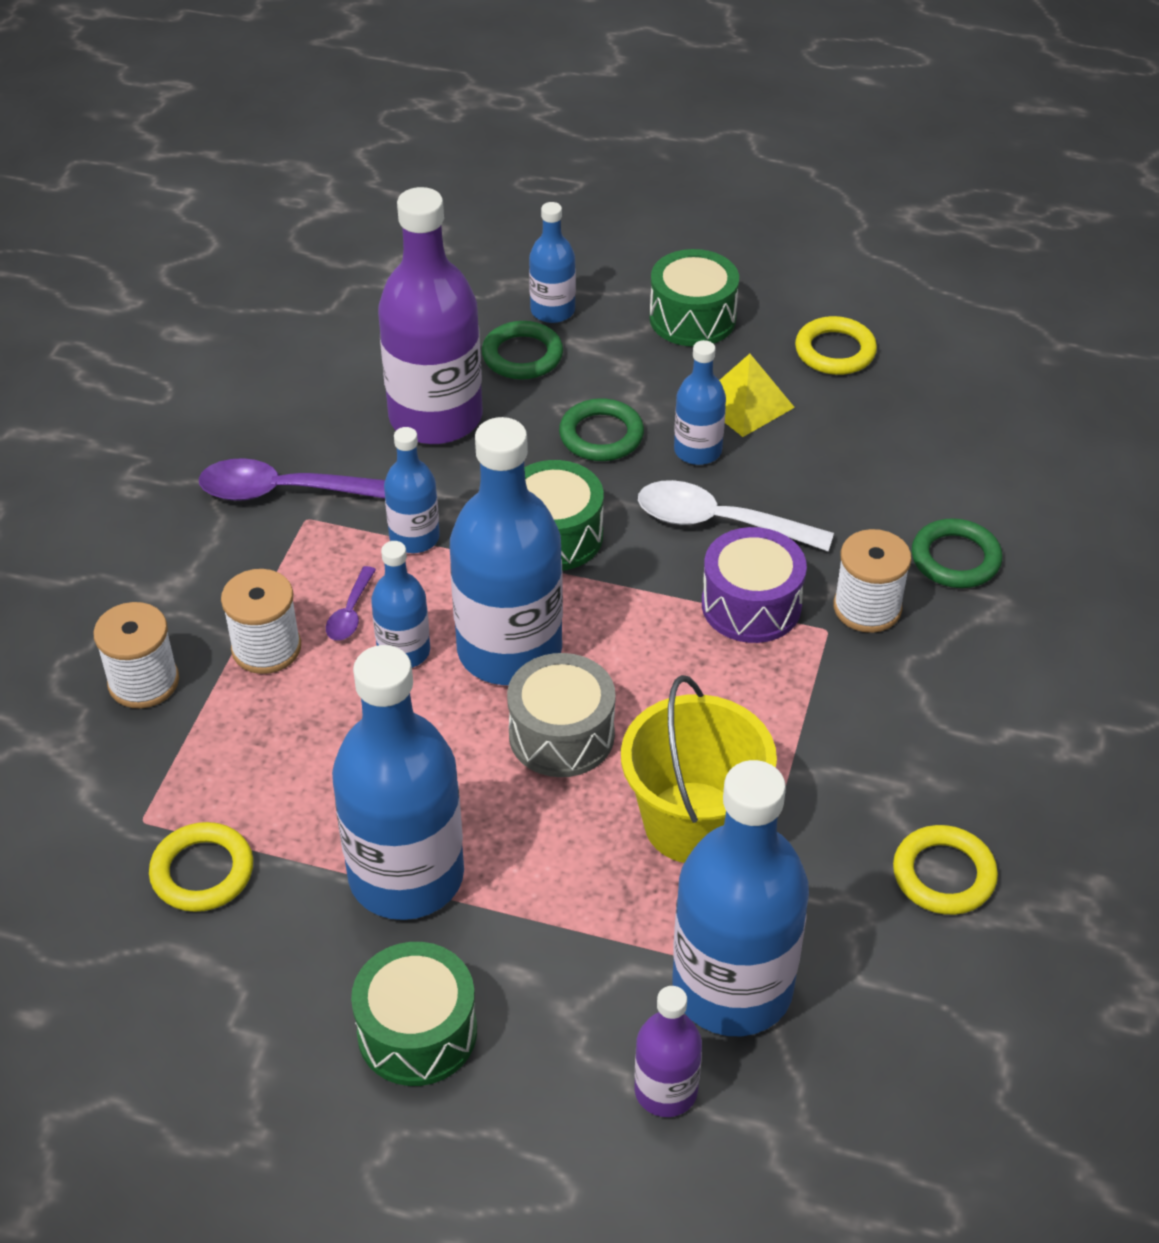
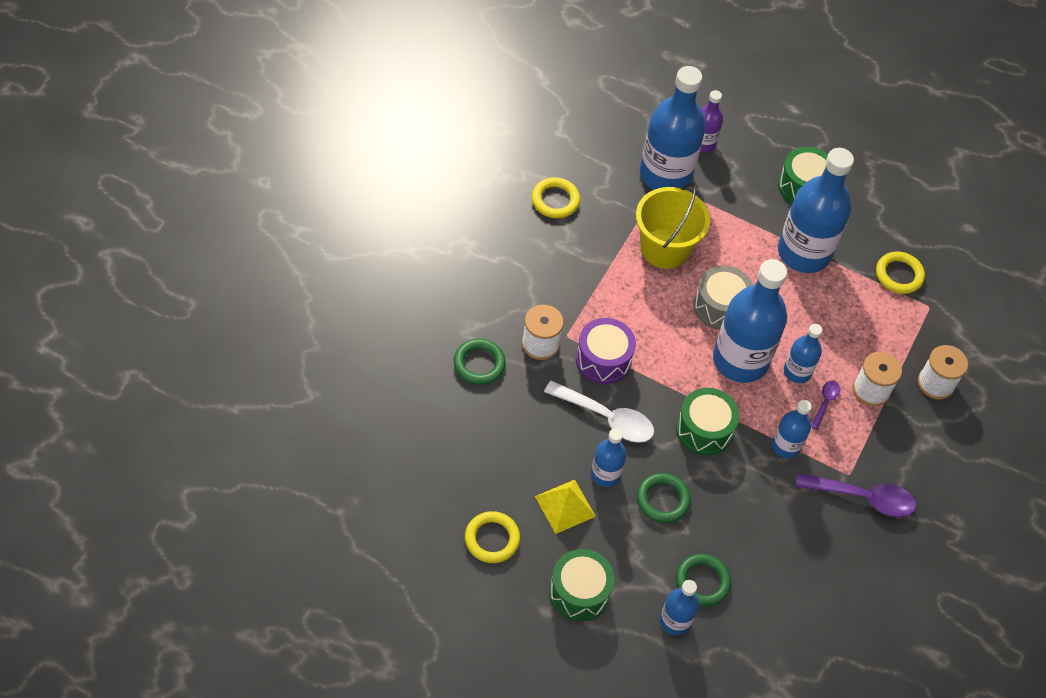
camera: 175 degrees left, 10 degrees up
purple bottle [378,187,483,444] -> none

